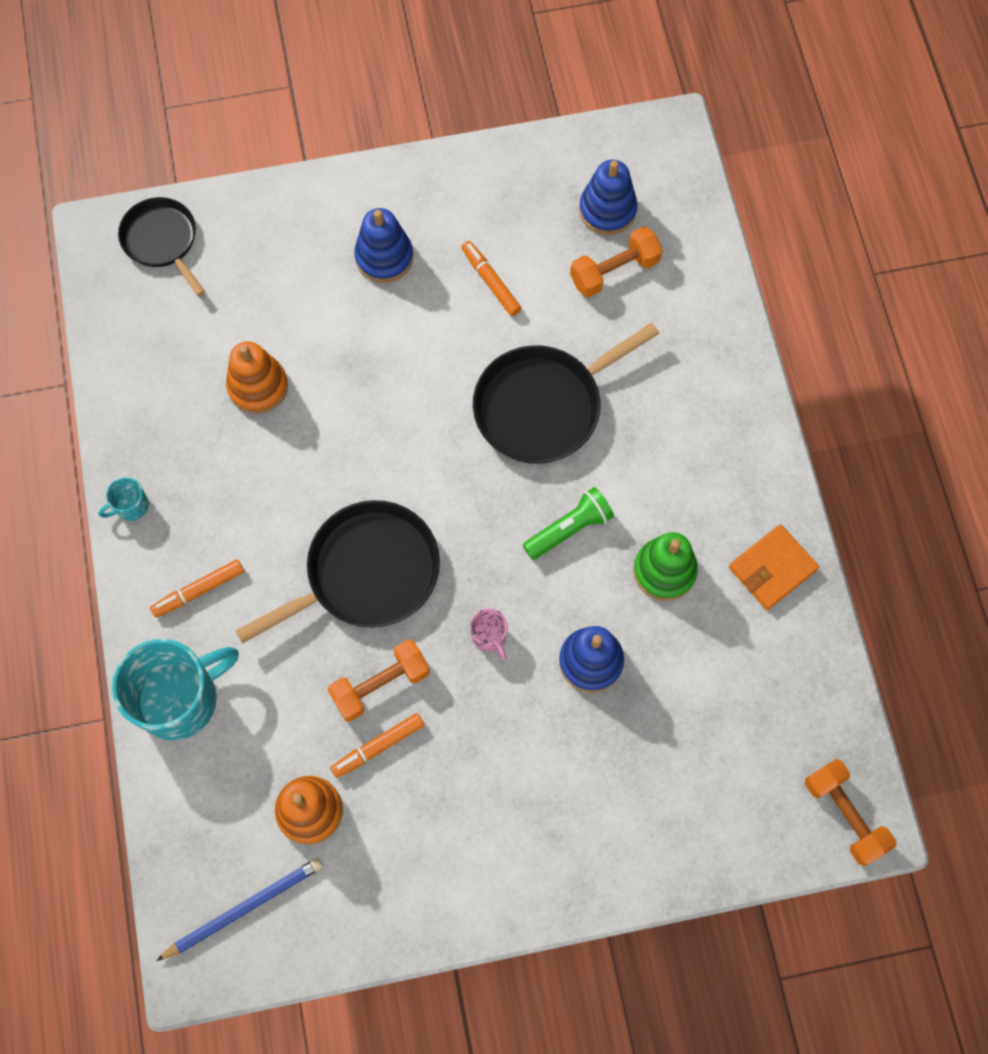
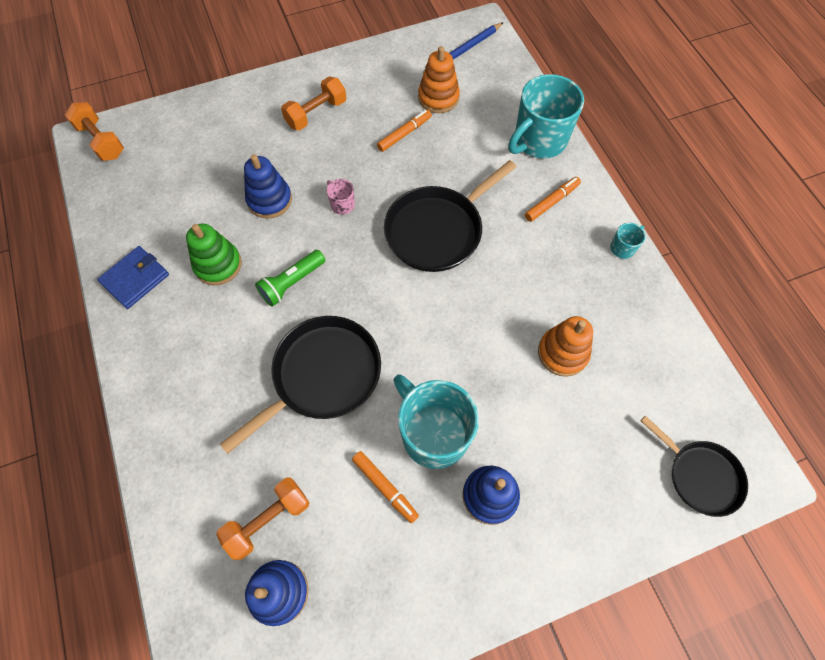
camera: 170 degrees right, 5 degrees down
orange dumbbell [327,639,430,722] -> orange dumbbell moved to [281,77,346,131]
orange wallet [729,524,819,610] -> blue wallet [97,246,169,309]
none -> turquoise mug [393,375,479,469]

